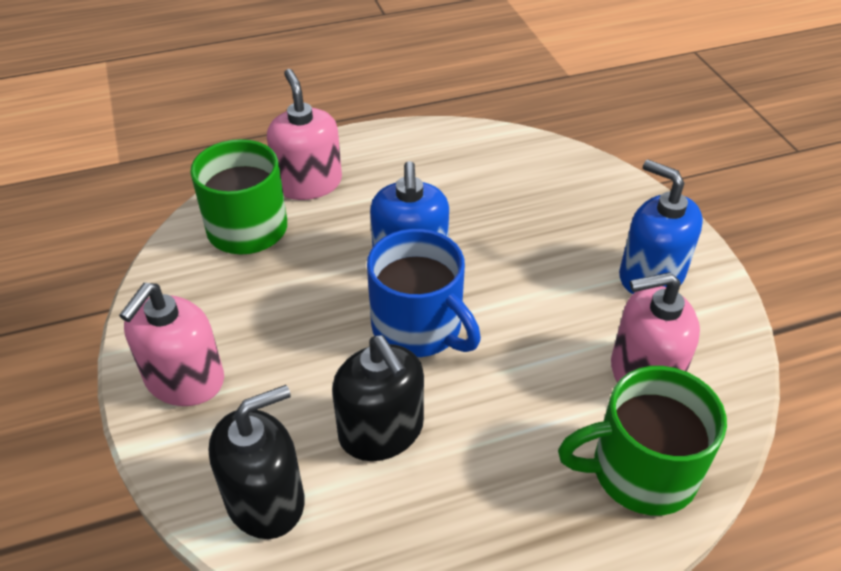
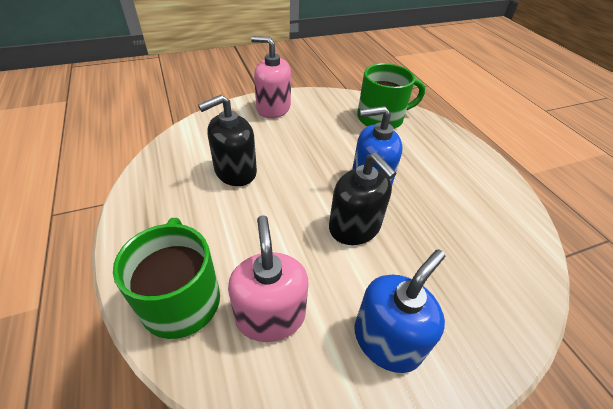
camera: 85 degrees right, 0 degrees up
black soap dispenser [209,385,304,539] -> black soap dispenser moved to [329,152,397,245]
pink soap dispenser [267,69,342,200] -> none
blue mug [367,229,481,357] -> none

